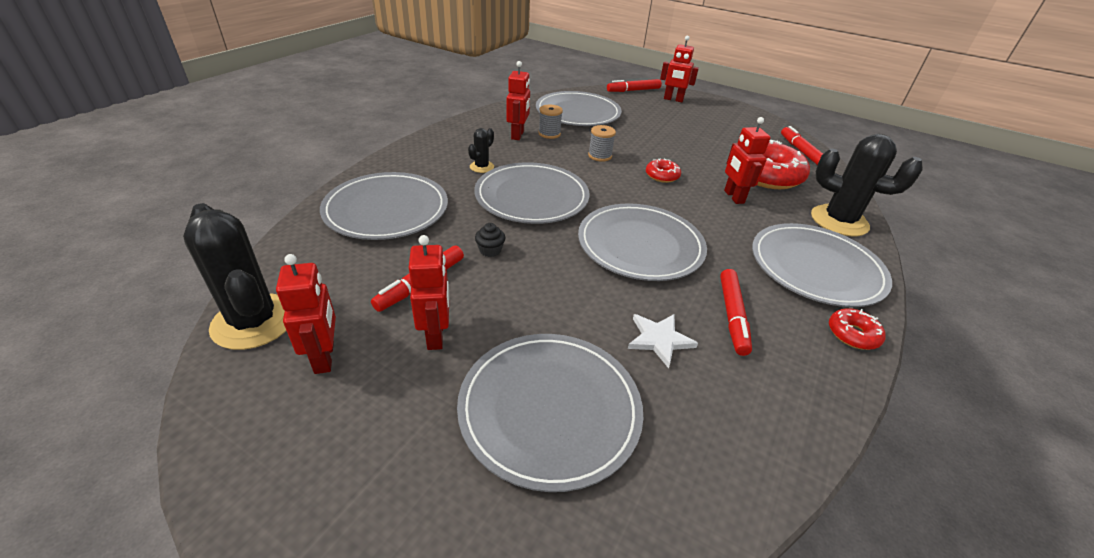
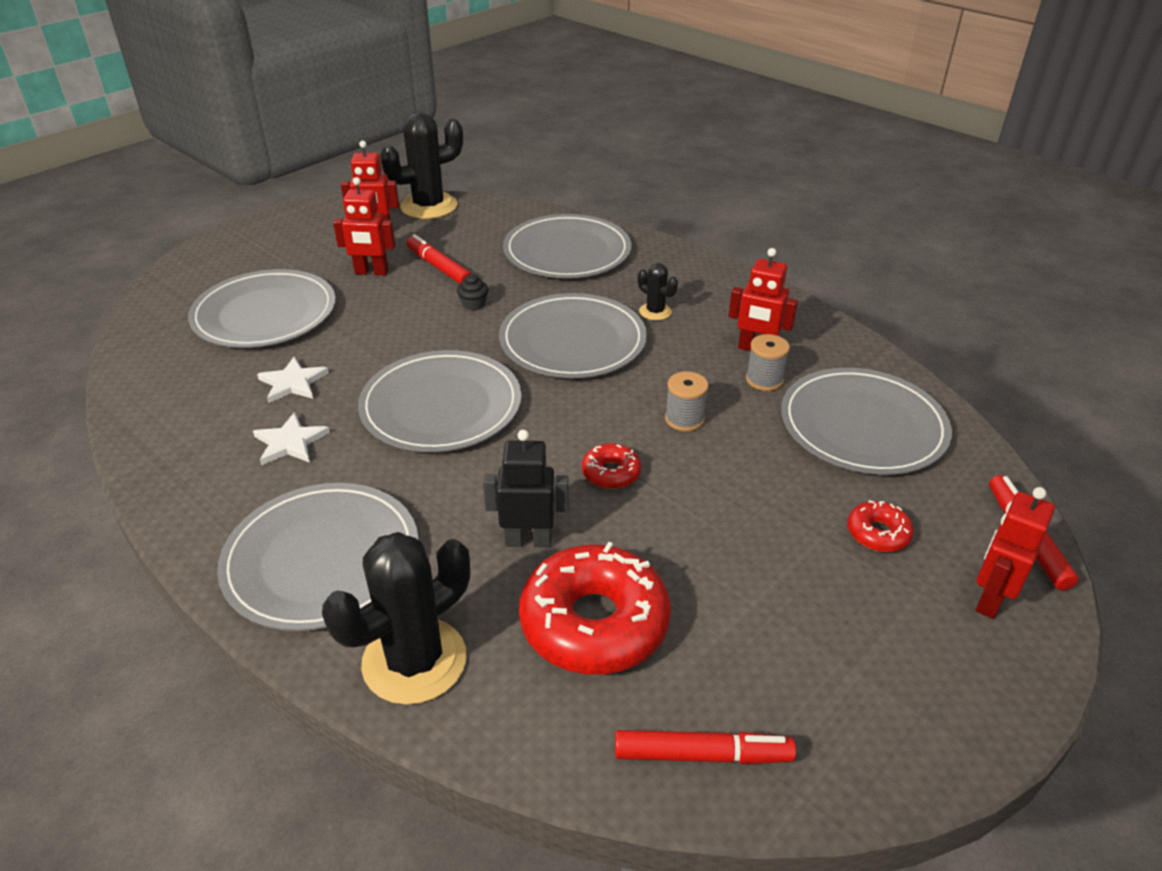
camera: 105 degrees right, 0 degrees up
red marker [720,269,752,356] -> white star [253,412,330,465]
red robot [724,117,770,204] -> black robot [483,430,569,547]
red donut [829,308,886,350] -> red donut moved to [848,500,914,552]

